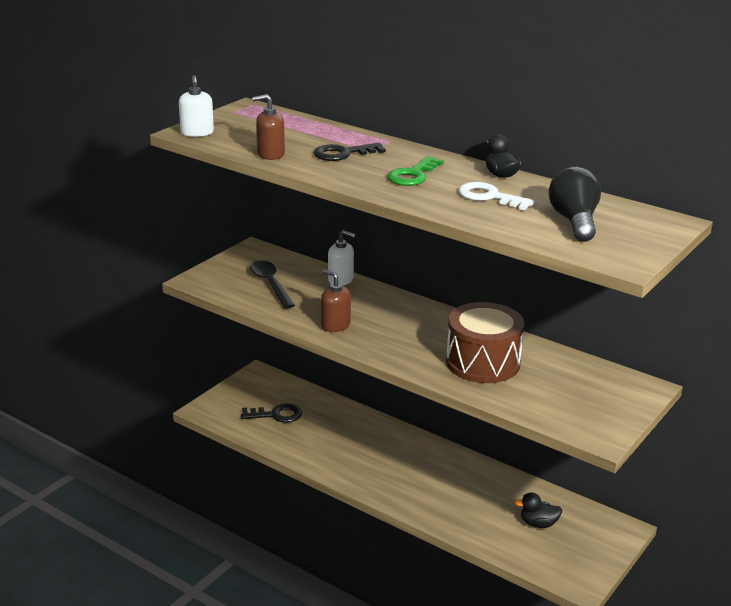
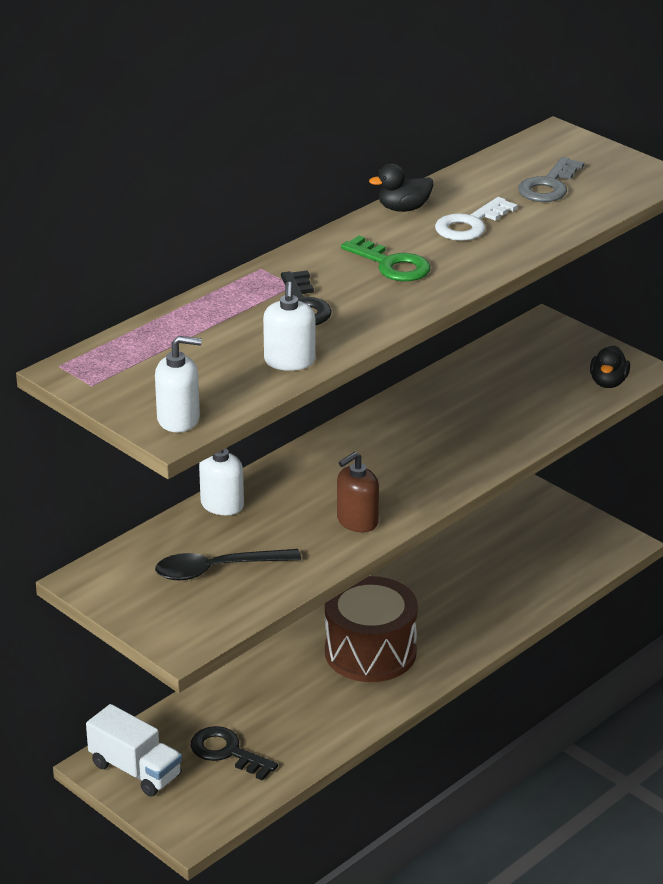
camera: 80 degrees left, 5 degrees up
black key [241,403,302,423] -> black key turned 60 degrees counterclockwise [191,726,278,781]
brown soap dispenser [252,94,285,160] -> white soap dispenser [263,282,316,371]
brown drum [446,302,524,383] -> brown drum moved to [325,576,418,682]
black duck [515,493,562,528] -> black duck moved to [590,346,630,388]
black light bulb [549,166,601,242] -> grey key [518,157,584,202]
none -> white truck [86,704,182,797]

